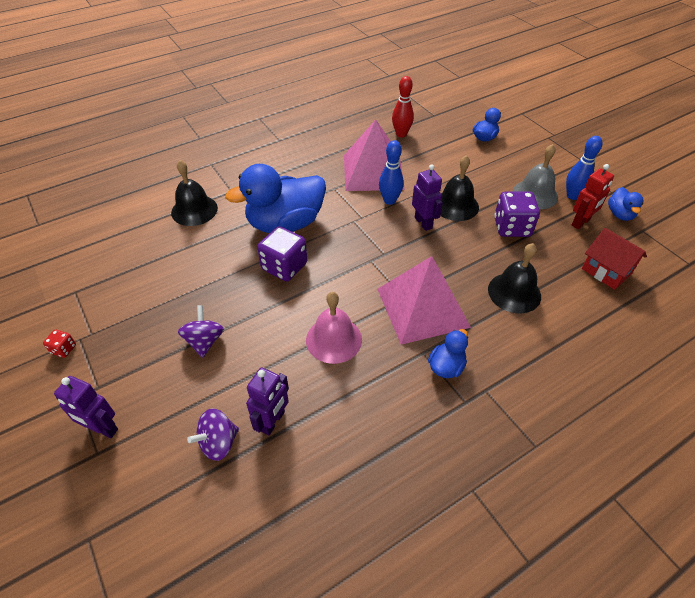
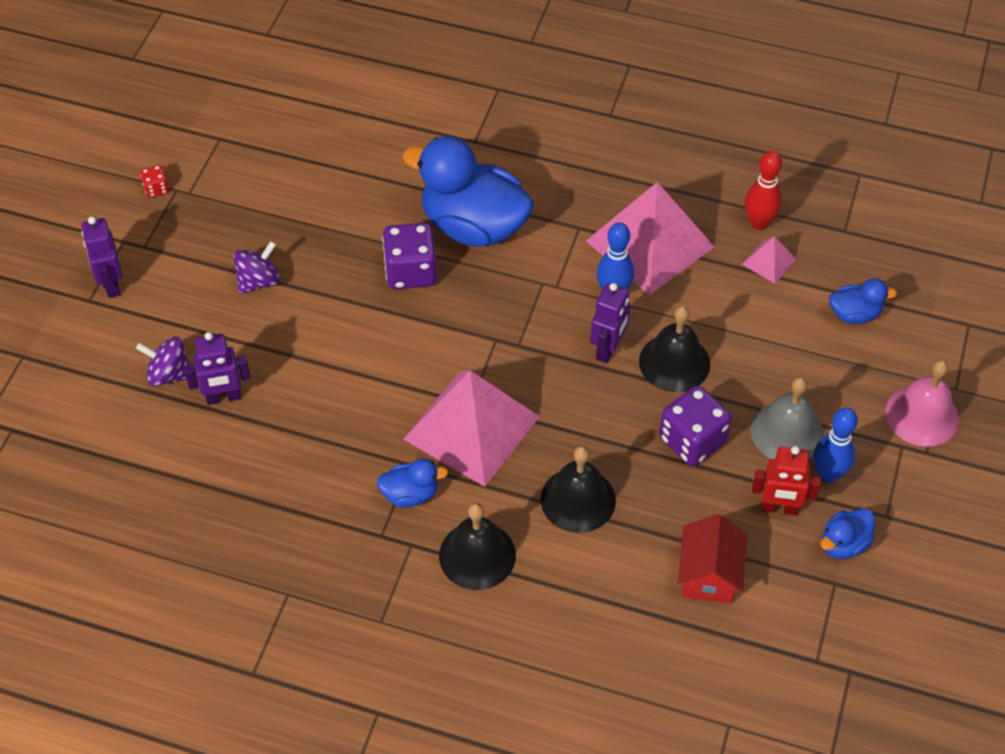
camera: 50 degrees right, 5 degrees up
black bell [171,160,218,226] -> black bell moved to [439,503,516,590]
pink bell [306,292,362,364] -> pink bell moved to [886,360,959,447]
none -> pink pyramid [742,236,796,283]

